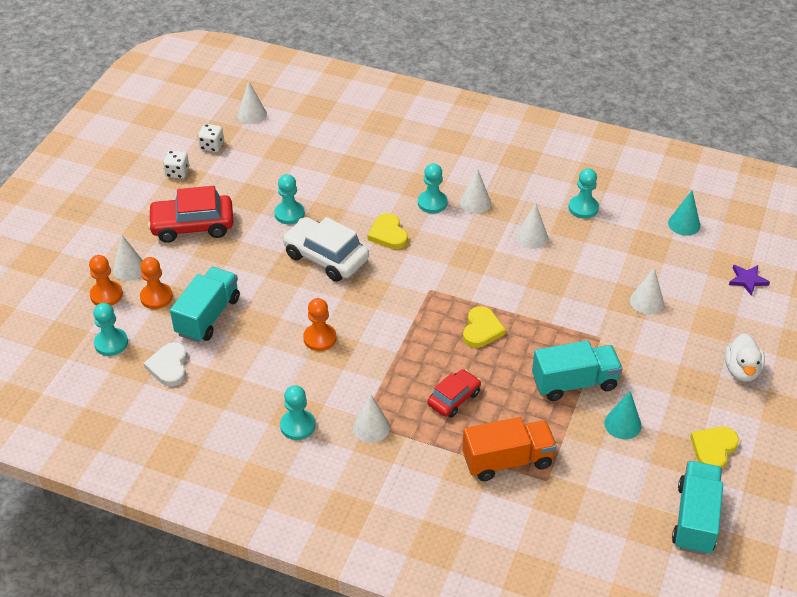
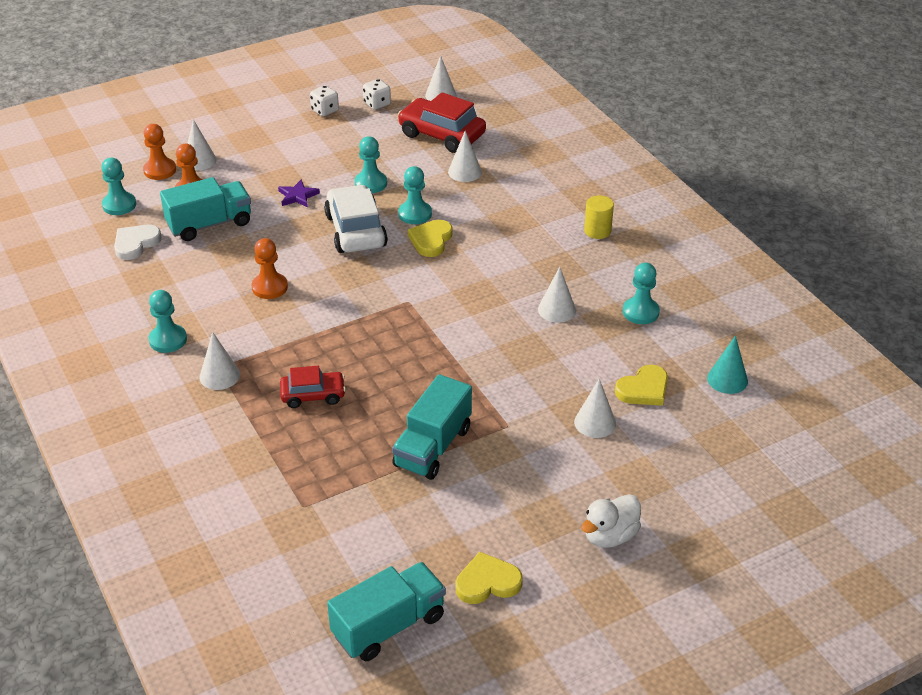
camera: 40 degrees right, 5 degrees down
red car [148,186,233,243] -> red car moved to [398,92,486,153]
turquoise pawn [418,163,447,213] -> turquoise pawn moved to [398,166,432,224]
white cone [460,169,491,214] -> white cone moved to [448,131,482,182]
orange truck [462,417,557,481] -> none
yellow heart [463,306,506,348] -> yellow heart moved to [615,365,668,406]
turquoise truck [532,340,623,401] -> turquoise truck turned 90 degrees clockwise [392,374,472,480]
turquoise cone [604,391,642,439] -> none
purple star [729,265,770,296] -> purple star moved to [278,179,320,207]
none -> yellow cylinder [584,195,614,239]

